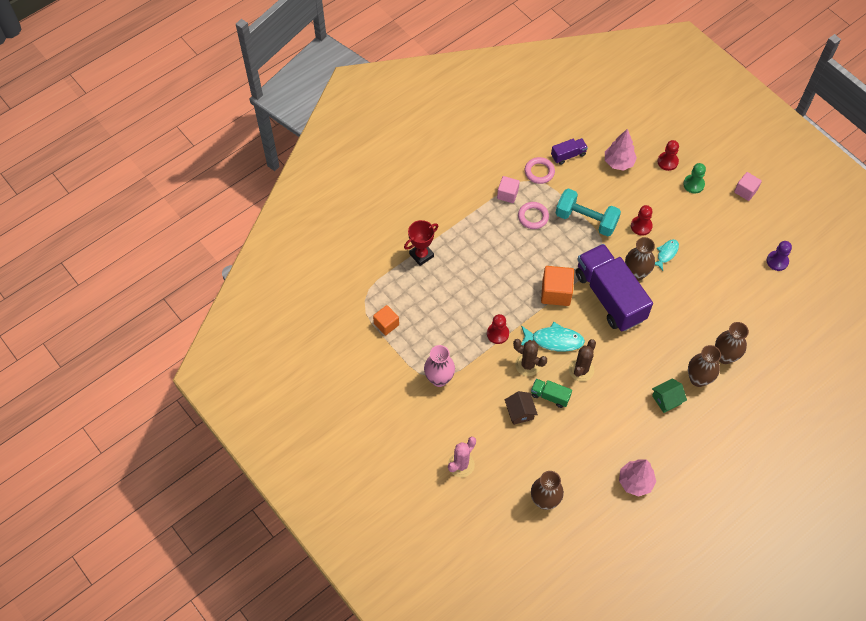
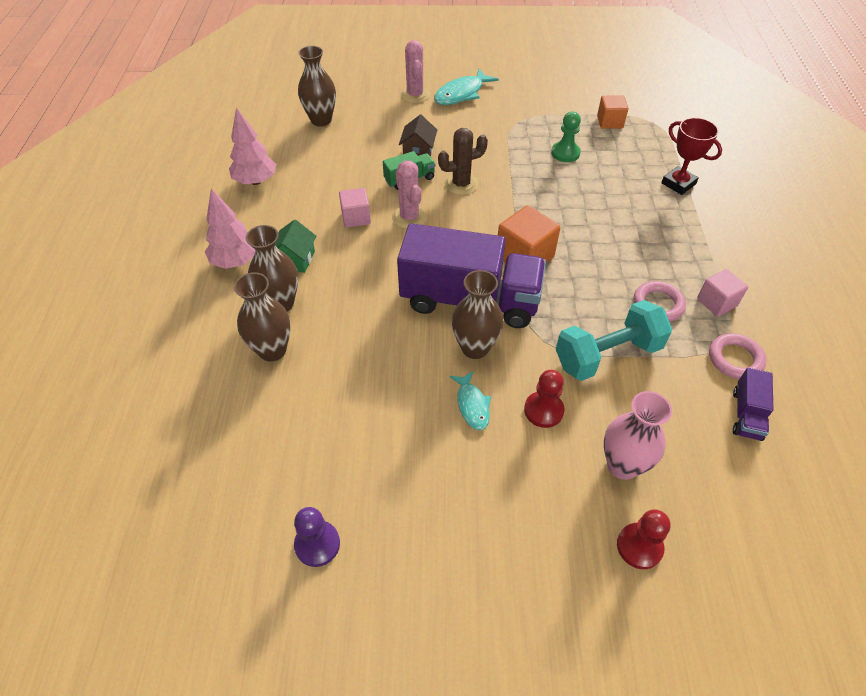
camera: 130 degrees right, 10 degrees down
red trophy [404,220,439,266] -> red trophy turned 45 degrees counterclockwise [661,117,722,195]
pink vase [424,345,455,387] -> pink vase moved to [604,391,672,480]
red pawn [487,314,509,344] -> none
brown house [505,391,538,425] -> brown house turned 75 degrees clockwise [399,115,437,157]
turquoise fish [521,322,585,352] -> turquoise fish moved to [434,69,499,105]
brown cactus [569,339,596,382] -> pink cactus [392,161,427,229]
pink tree [605,129,637,171] -> pink tree moved to [205,188,255,269]
green pawn [683,163,706,194] -> green pawn moved to [551,112,581,162]
pink cube [734,172,762,201] -> pink cube moved to [339,188,371,228]

